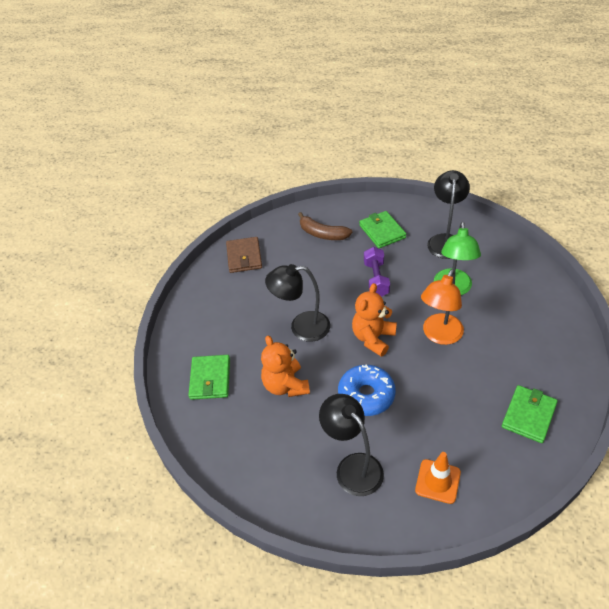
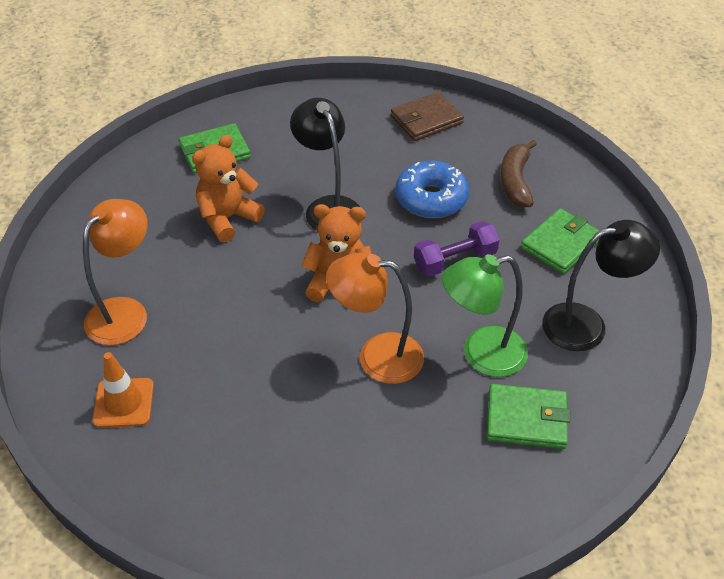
camera: 65 degrees right, 0 degrees up
black lamp [319,394,384,496] -> orange lamp [83,199,148,345]
blue donut [338,364,396,416] -> blue donut moved to [395,161,469,218]
green wallet [502,385,558,443] -> green wallet moved to [487,384,570,449]

